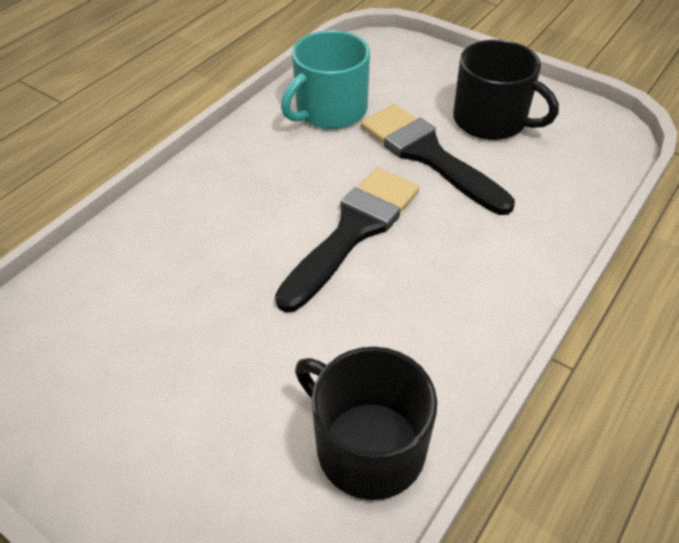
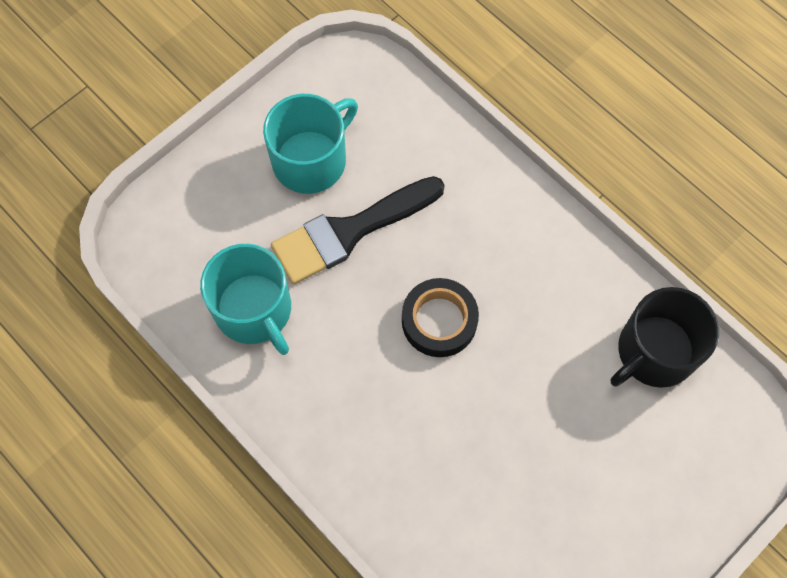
camera: 80 degrees left, 20 degrees up
black brush [275,168,419,312] -> black tape [402,278,479,357]
black mug [453,40,559,140] -> turquoise mug [263,94,358,194]

